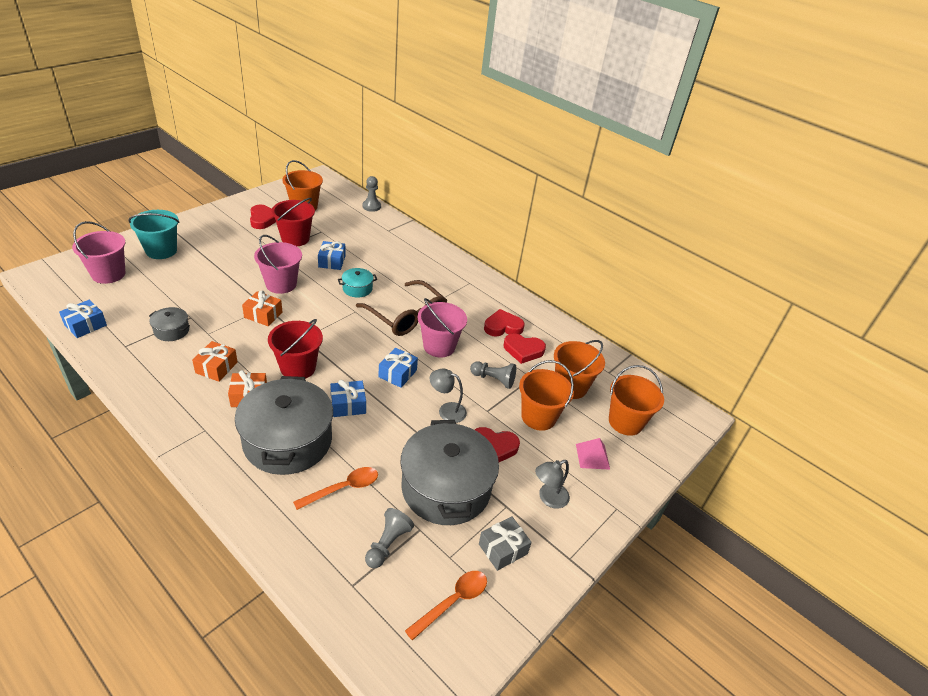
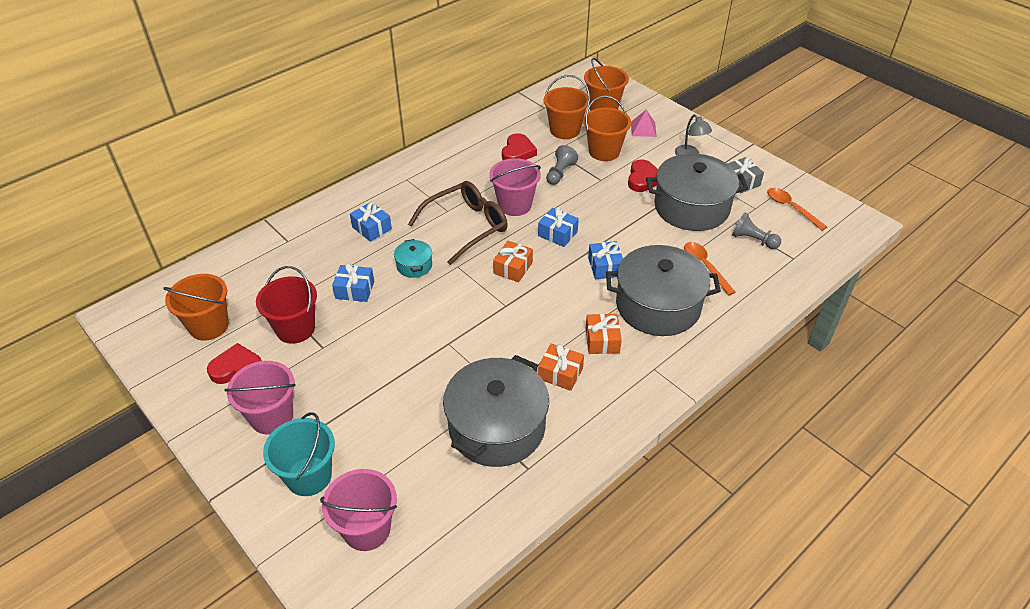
camera: 80 degrees left, 5 degrees up
blue gift [59,300,107,338] -> blue gift moved to [350,202,392,242]
grey pot [149,307,190,341] -> grey pot [443,355,549,467], size x2.26
orange gift [242,290,283,326] -> orange gift moved to [493,241,533,282]
pink bucket [254,235,302,294] -> pink bucket moved to [225,361,296,434]
red bucket [268,319,323,379] -> none
grey pawn [362,176,381,212] -> none
grey lamp [430,369,467,423] -> none
red heart [484,309,525,337] -> none

